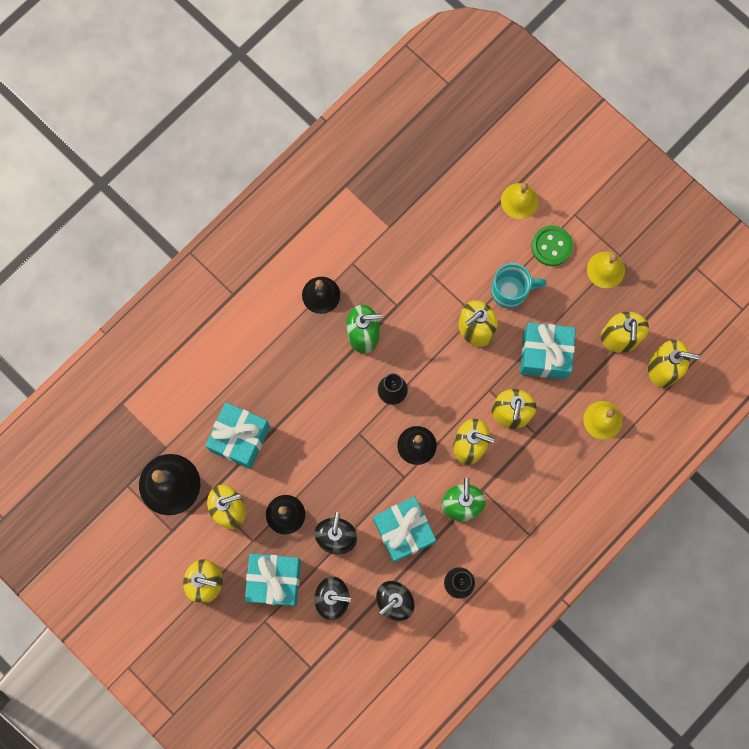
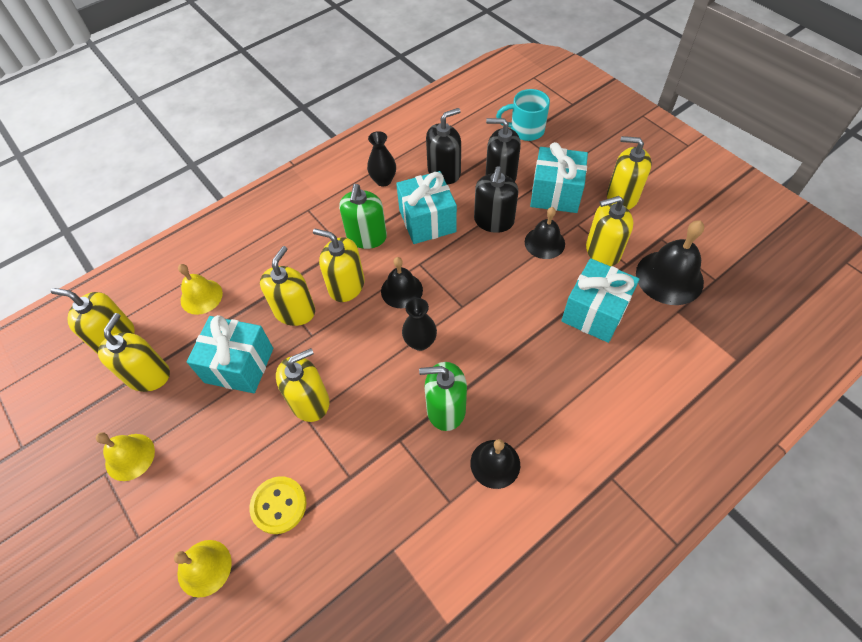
camera: 170 degrees left, 20 degrees down
turquoise mug [491,263,547,309] -> turquoise mug moved to [496,89,550,141]
green button [531,225,573,266] -> none
none -> yellow button [249,476,307,534]

